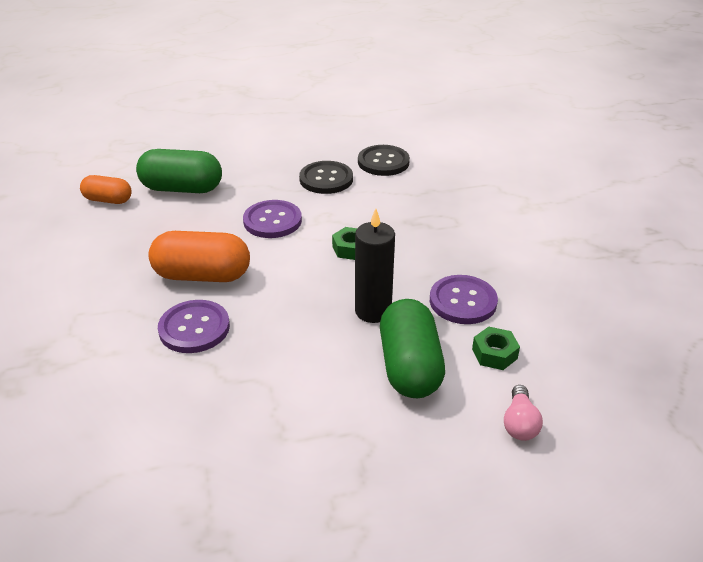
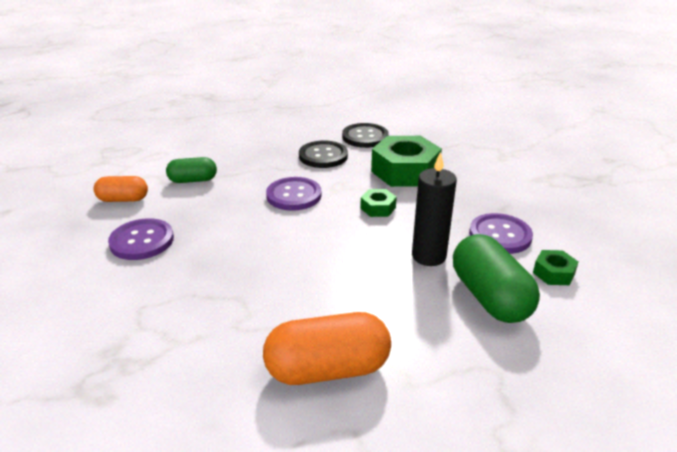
camera: 15 degrees left, 5 degrees down
green capsule [136,149,222,193] -> green capsule [166,157,217,183], size x0.60
orange capsule [148,231,250,282] -> orange capsule moved to [263,312,391,385]
purple button [158,300,230,353] -> purple button moved to [108,218,174,260]
pink light bulb [504,385,543,441] -> none
none -> green nut [371,136,442,187]

